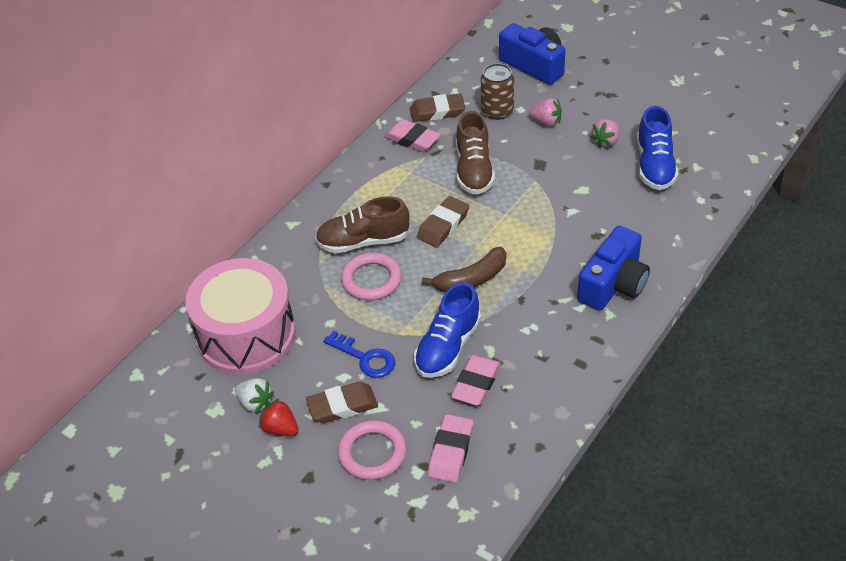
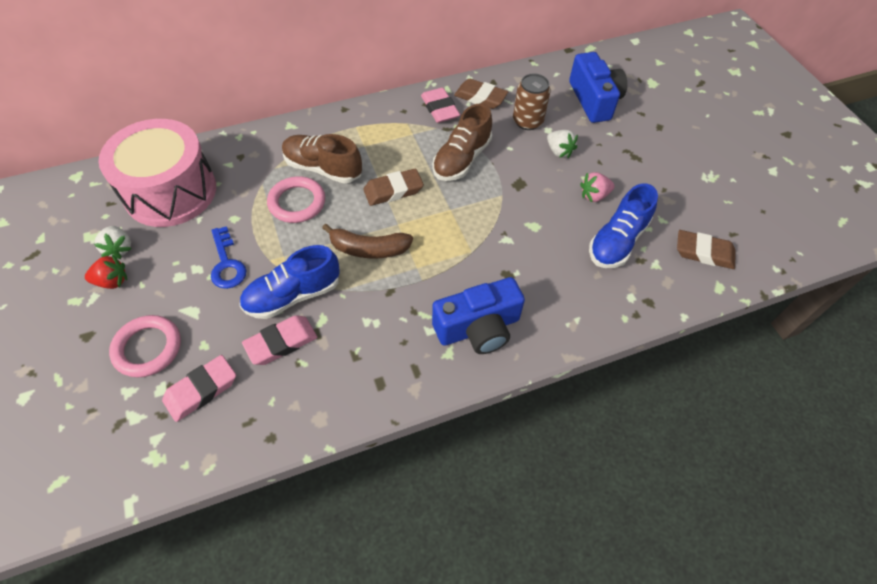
camera: 30 degrees right, 10 degrees up
red strawberry [259,398,298,436] -> red strawberry turned 105 degrees clockwise [85,254,127,289]
brown eraser [306,381,378,423] -> brown eraser moved to [677,230,736,269]
pink strawberry [529,98,562,126] -> white strawberry [547,130,578,158]

